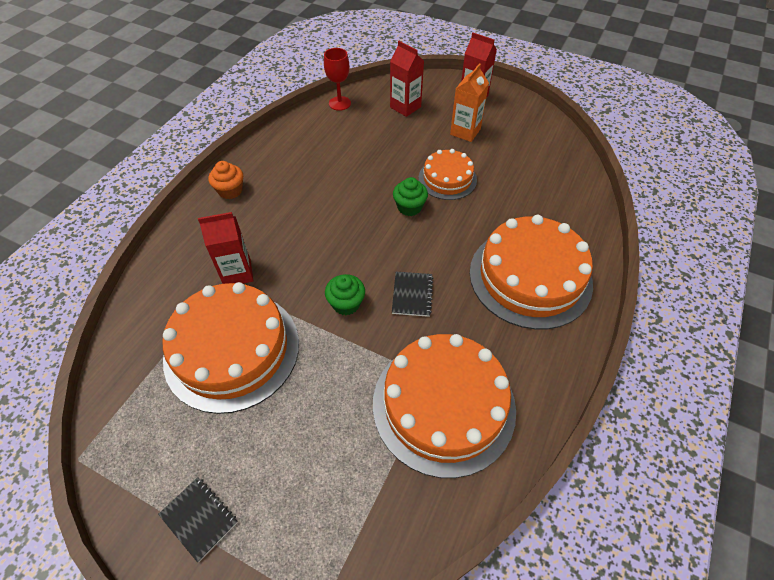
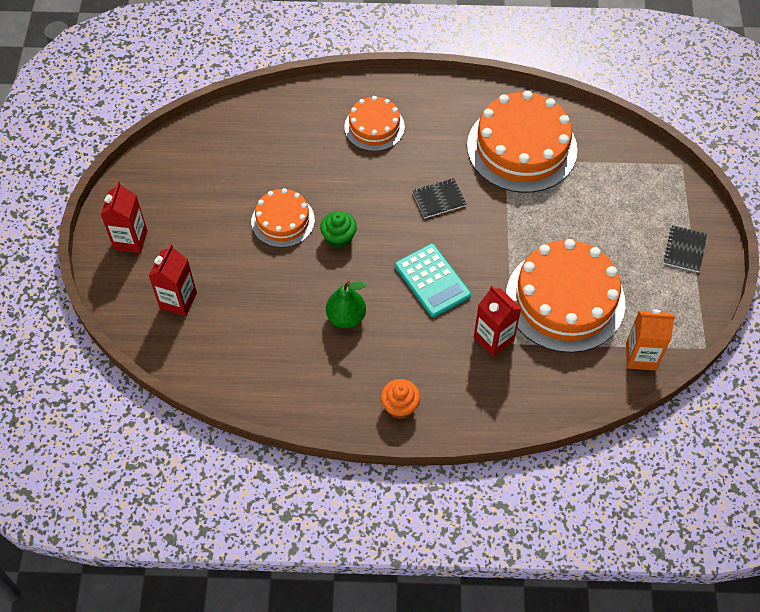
camera: 115 degrees left, 5 degrees up
red goblet [324,48,351,111] -> none
green cupcake [325,274,365,315] -> none
orange carton [450,63,489,142] -> orange carton moved to [626,310,675,370]
orange cake [470,215,593,330] -> orange cake [344,96,405,151], size x0.55
none -> green pear [326,281,367,328]
none -> turquoise calculator [395,244,471,317]

